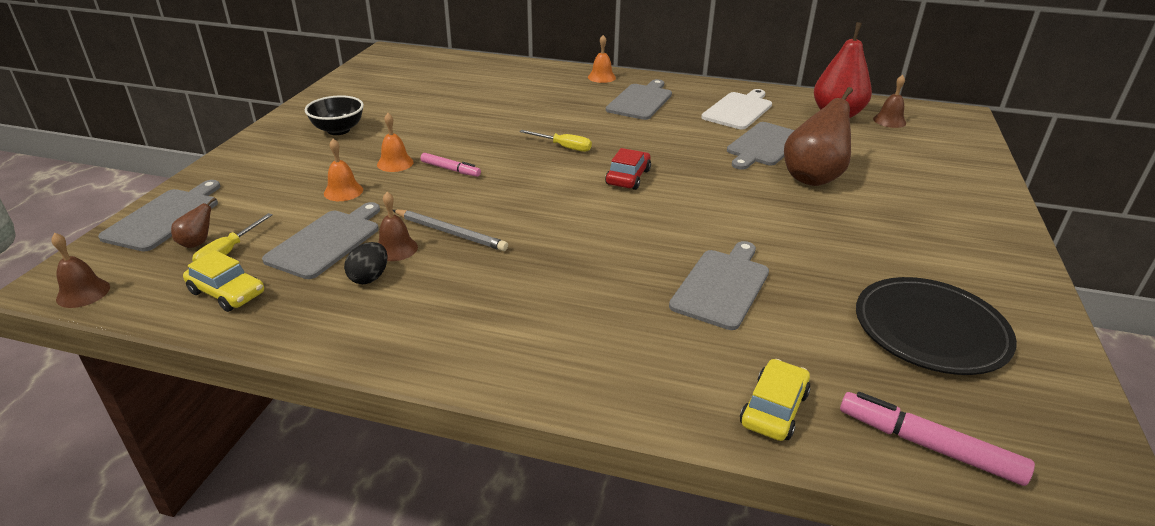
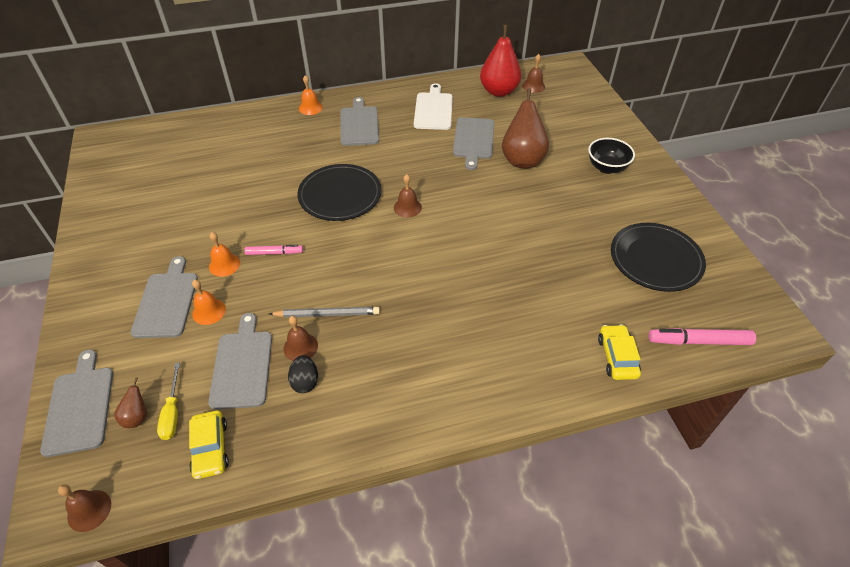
camera: 30 degrees left, 15 degrees up
yellow car [183,250,264,312] -> yellow car turned 75 degrees clockwise [189,410,229,479]
black bowl [305,95,364,135] -> black bowl moved to [588,138,635,174]
yellow screwdriver [519,130,592,152] -> black plate [297,164,381,221]
red car [605,148,651,190] -> brown bell [394,174,422,217]
grey cutting board [669,241,769,330] -> grey cutting board moved to [130,256,198,338]

